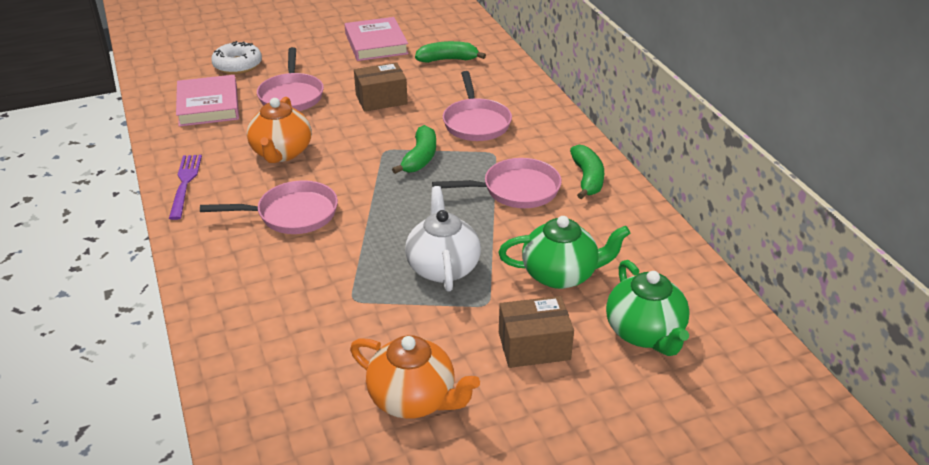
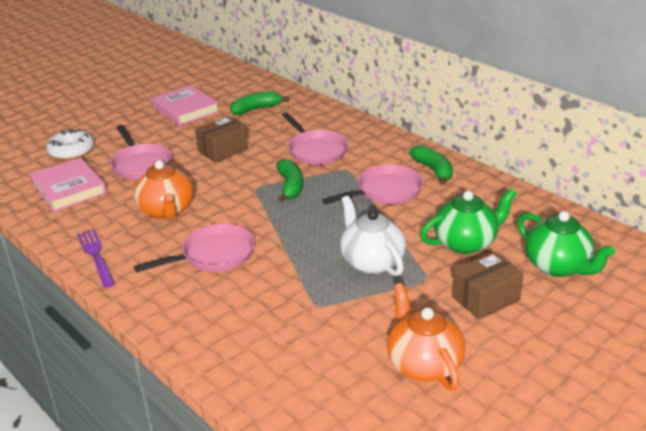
camera: 20 degrees left, 5 degrees down
orange teapot [350,335,480,419] -> orange teapot turned 120 degrees counterclockwise [387,283,465,390]

